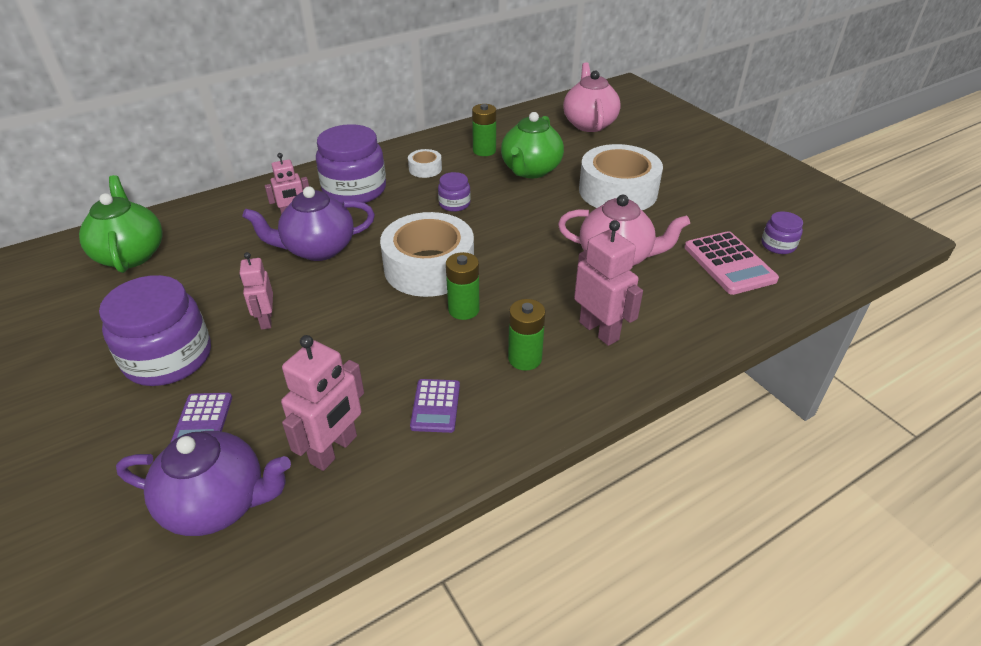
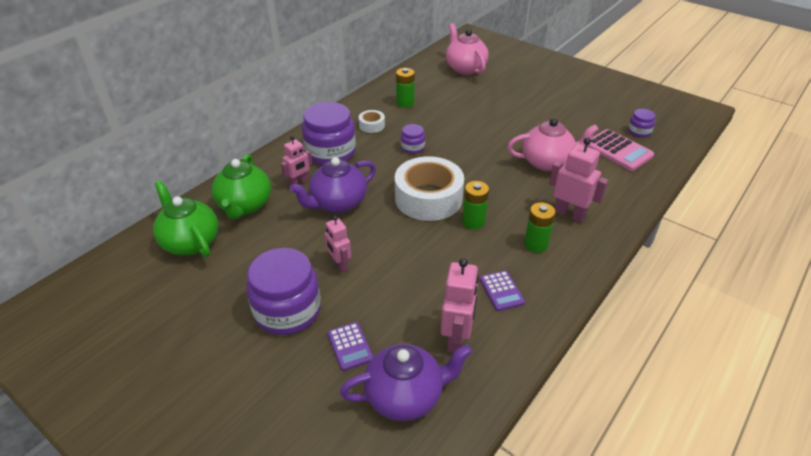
camera: 20 degrees left, 0 degrees up
green teapot [501,112,564,178] -> green teapot moved to [212,154,271,219]
white tape [579,144,663,210] -> none

